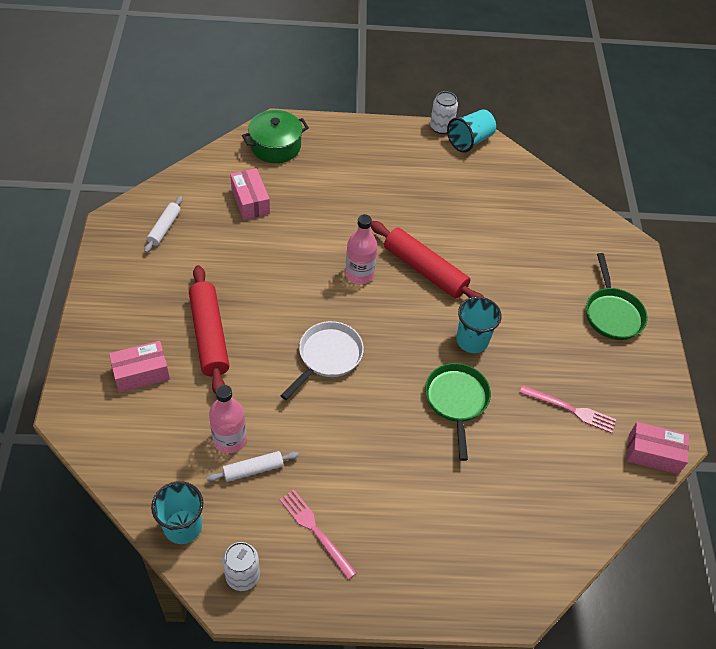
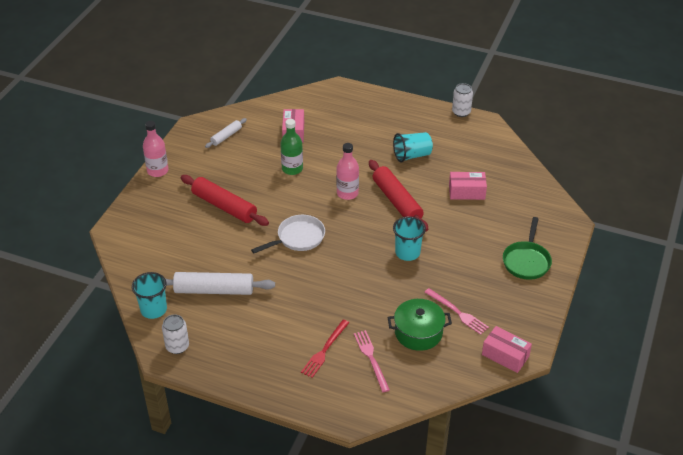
camera: 25 degrees right, 10 degrees down
pink box [109,341,170,393] -> pink box moved to [449,172,487,200]
red rolling pin [189,265,229,394] -> red rolling pin turned 60 degrees counterclockwise [181,175,269,226]
white rolling pin [206,451,299,482] -> white rolling pin [166,272,275,295], size x1.85
pink bottle [209,385,246,453] -> pink bottle moved to [143,121,168,177]
green pot [242,110,309,163] -> green pot moved to [388,299,452,351]
pink fork [280,490,357,580] -> pink fork moved to [354,330,390,392]
green pan [425,363,491,461] -> none
turquoise cup [447,109,496,153] -> turquoise cup moved to [393,132,433,162]
none -> green bottle [280,119,303,175]
none -> red fork [301,320,349,378]

